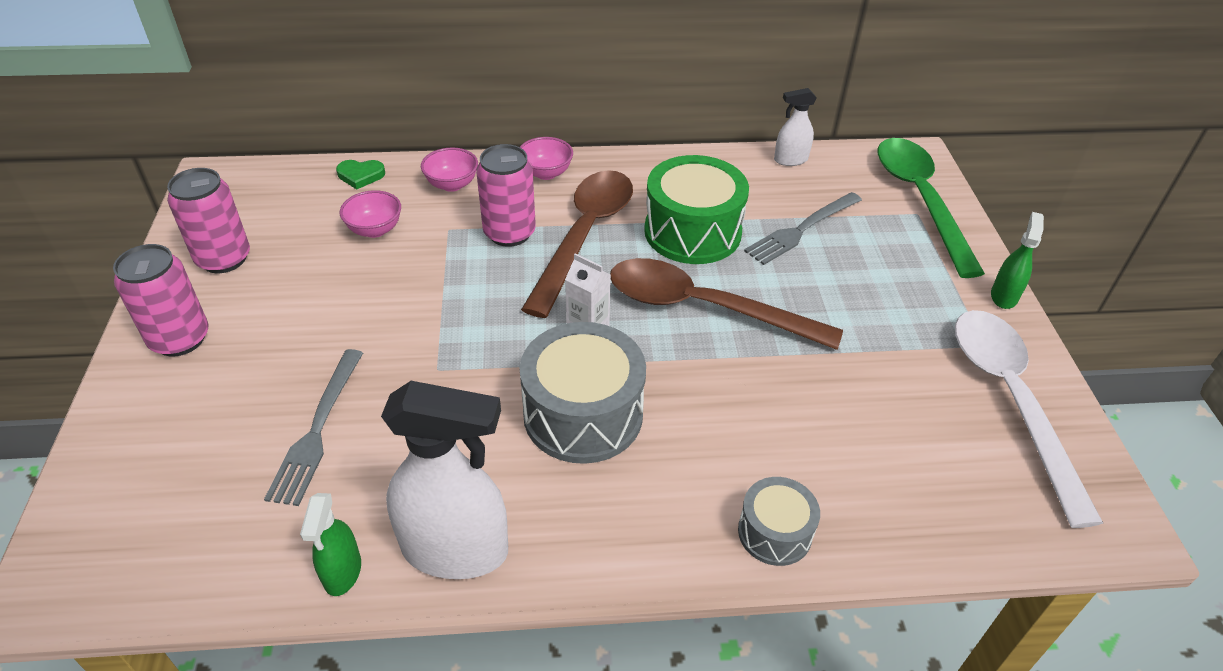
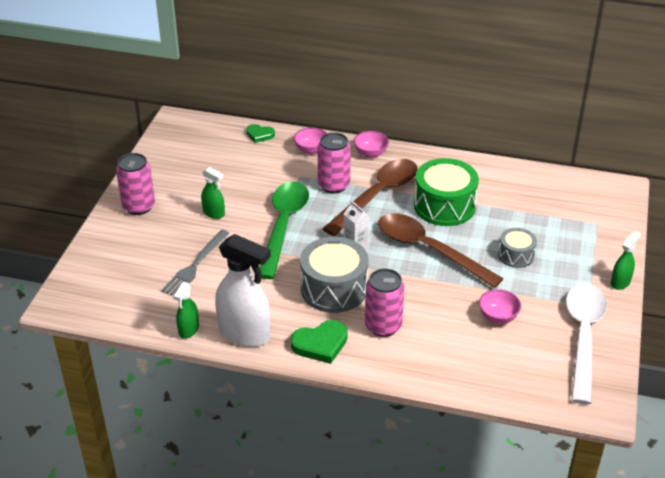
camera: 20 degrees right, 5 degrees down
pink can [167,168,250,273] -> pink can moved to [365,268,405,337]
pink bowl [340,190,401,238] -> pink bowl moved to [479,289,521,324]
grey drum [738,477,820,566] -> grey drum moved to [498,228,537,268]
grey fork [744,192,862,265] -> none
white spray bottle [774,88,817,166] -> none
green spoon [878,138,985,278] -> green spoon moved to [260,181,309,279]
none -> green spray bottle [201,167,225,219]
none -> green heart [290,320,348,364]

